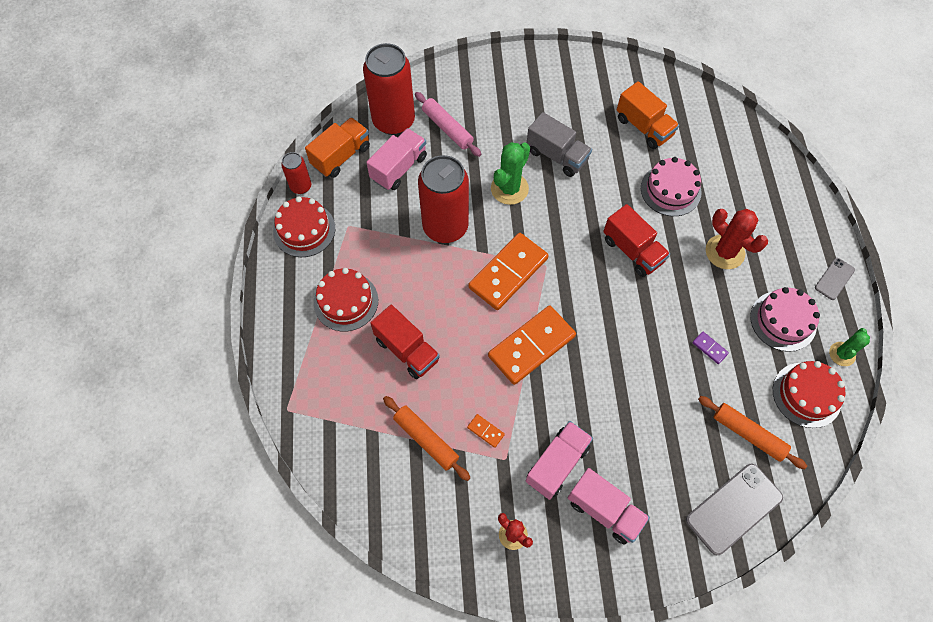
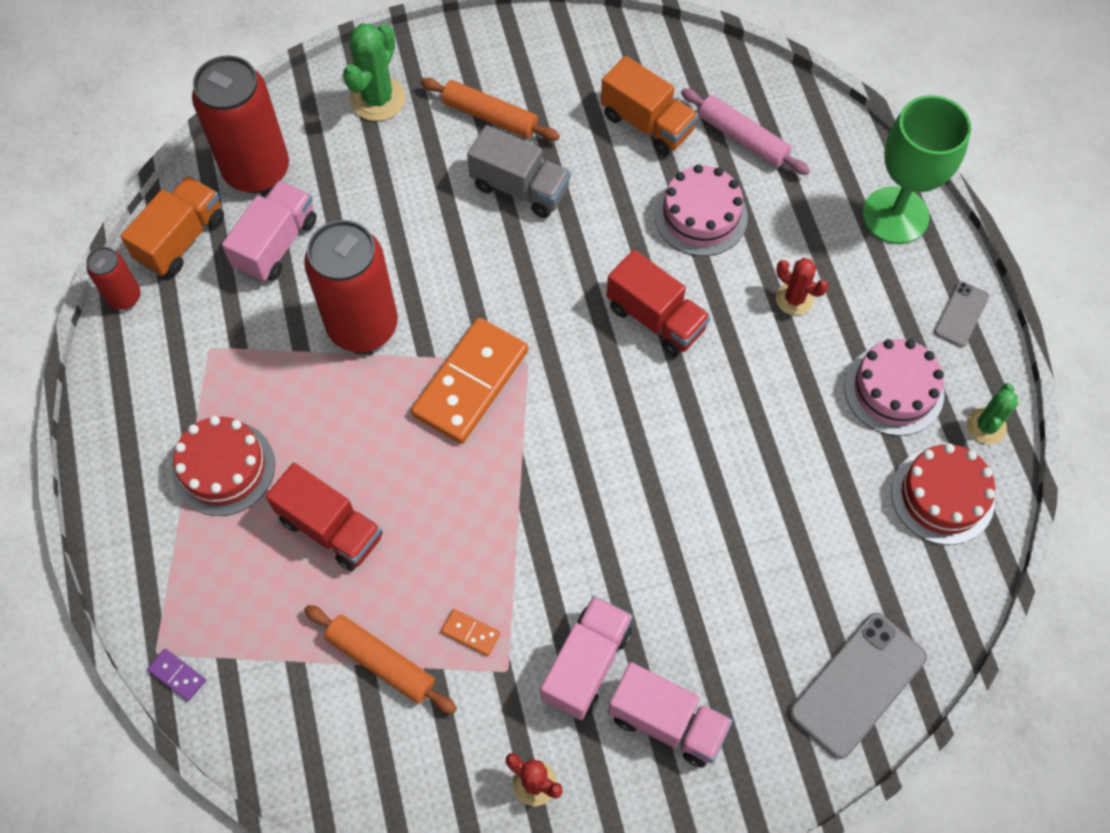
camera: 10 degrees left, 0 degrees up
red cake [273,196,335,257] -> none
pink rolling pin [415,92,481,157] -> pink rolling pin moved to [681,88,810,175]
orange domino [488,306,576,385] -> none
green cactus [491,142,530,205] -> green cactus moved to [343,24,406,121]
purple domino [692,332,729,364] -> purple domino moved to [147,649,206,701]
orange rolling pin [698,396,807,469] -> orange rolling pin moved to [421,78,560,141]
red cactus [706,209,768,269] -> red cactus [776,258,828,315], size x0.63
none -> green goblet [862,95,971,244]

